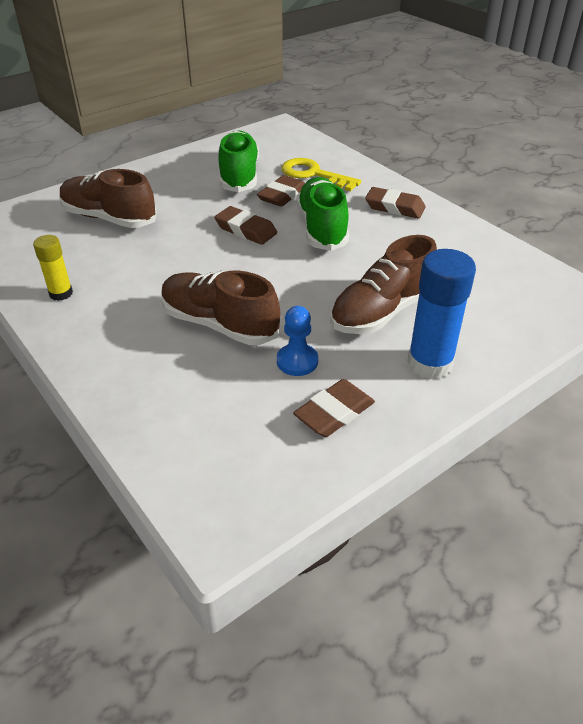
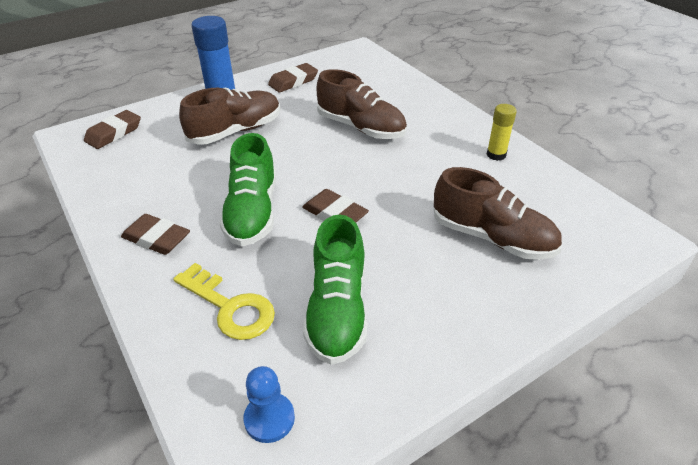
camera: 175 degrees left, 0 degrees up
brown eraser [257,175,305,207] -> brown eraser moved to [84,110,141,149]
blue pawn [277,306,318,376] -> blue pawn moved to [243,366,295,443]

